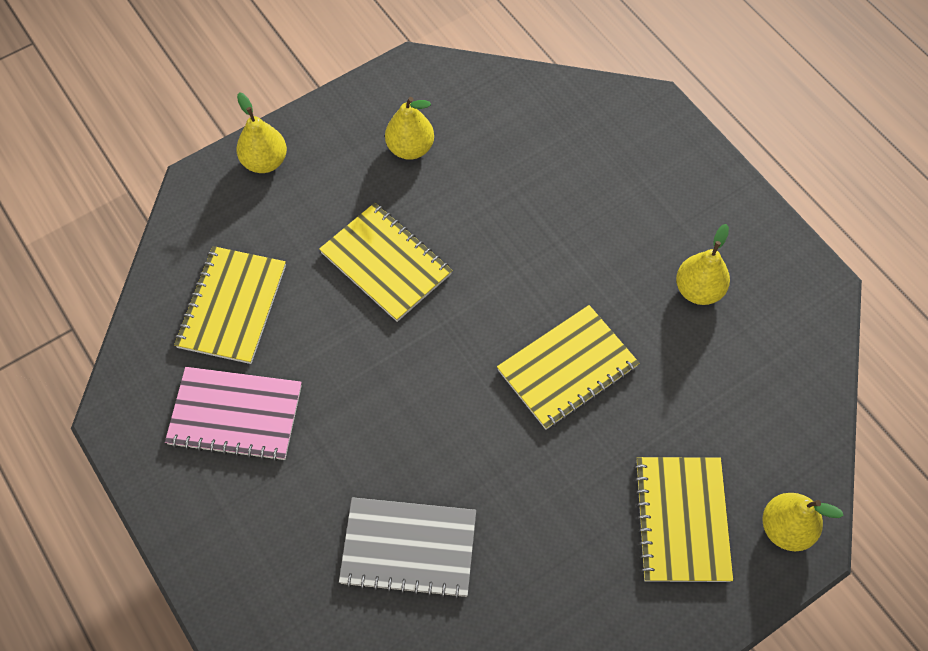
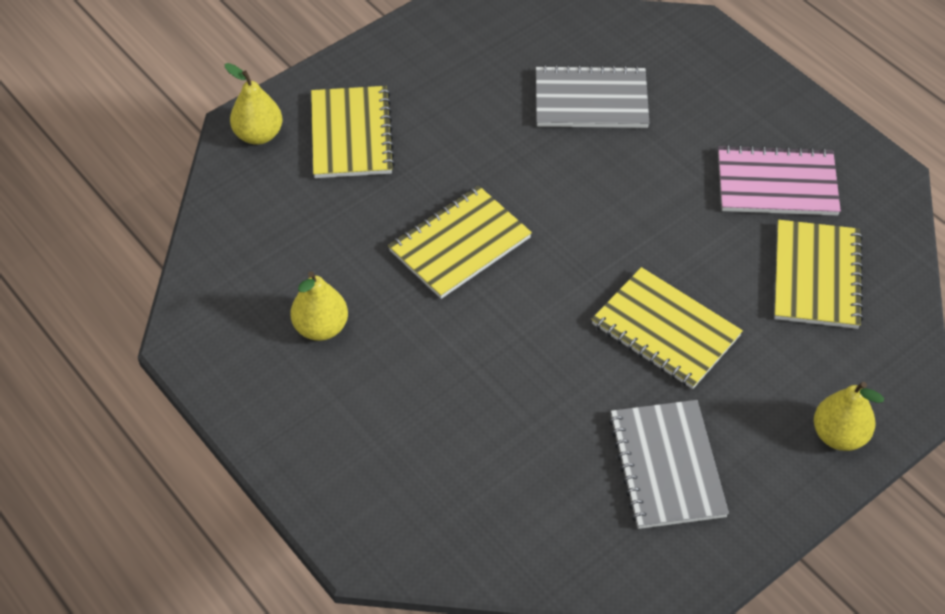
camera: 175 degrees right, 10 degrees down
yellow pear [385,97,434,160] -> grey notebook [609,400,729,529]

